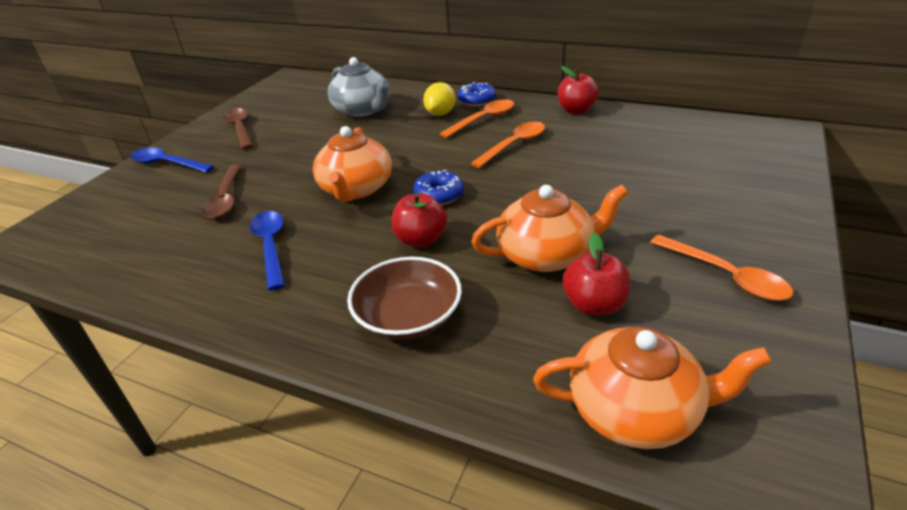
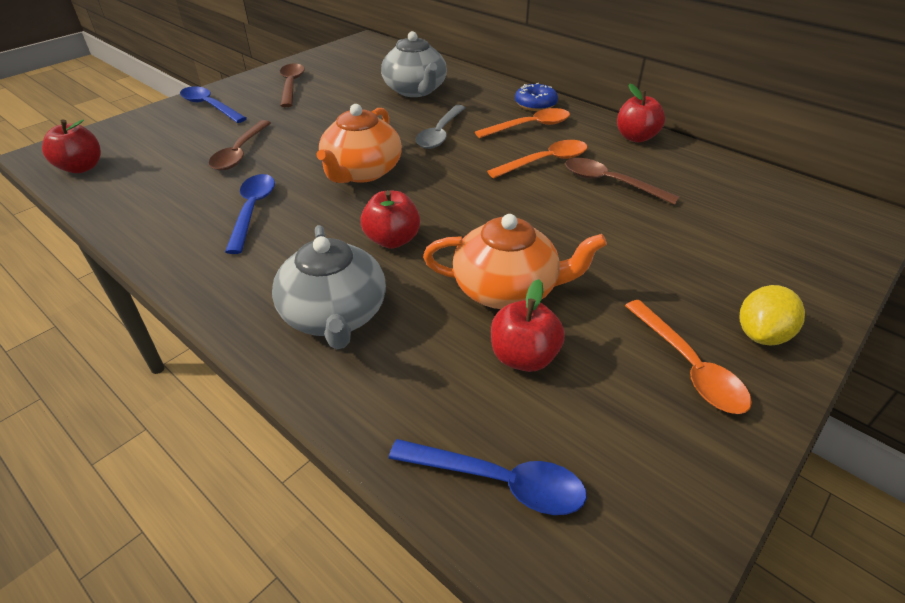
camera: 15 degrees right, 5 degrees up
brown bowl [347,257,462,340] -> grey teapot [272,225,386,349]
blue donut [413,170,464,205] -> none
yellow lemon [423,82,456,116] -> yellow lemon moved to [740,285,805,345]
orange teapot [533,327,772,449] -> blue spoon [389,439,587,515]
none -> red apple [42,119,101,173]
none -> grey spoon [416,105,466,149]
none -> brown spoon [565,158,680,205]

